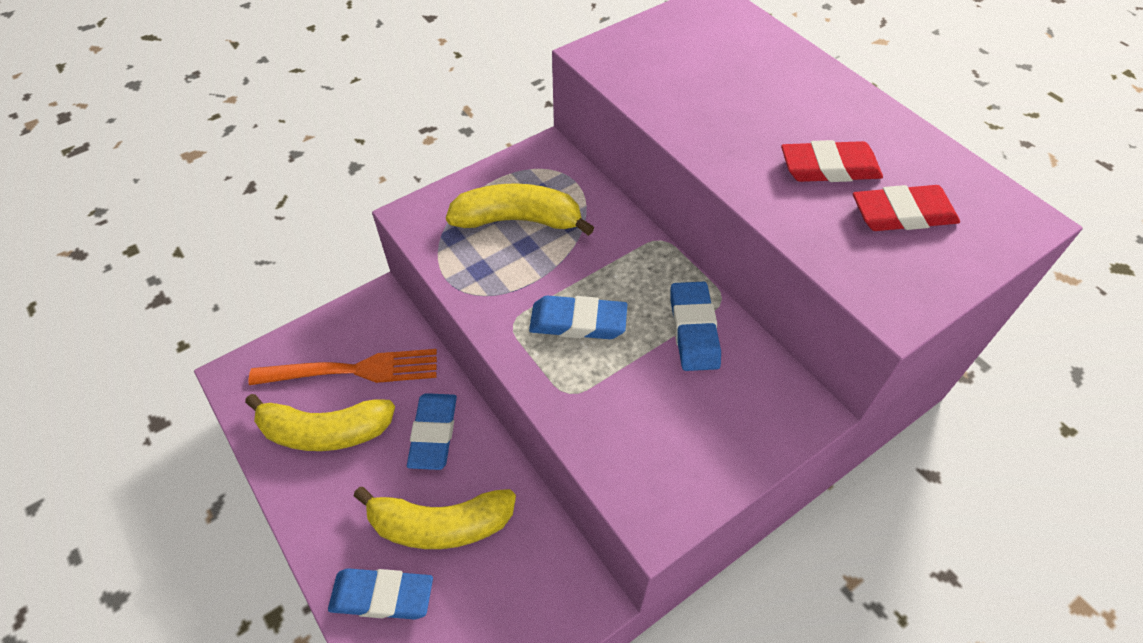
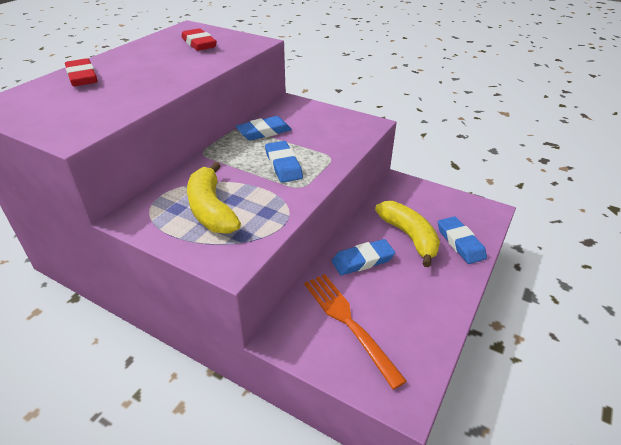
camera: 115 degrees left, 15 degrees down
yellow banana [245,394,395,451] -> none
red eraser [781,140,883,182] -> red eraser moved to [65,58,98,87]

